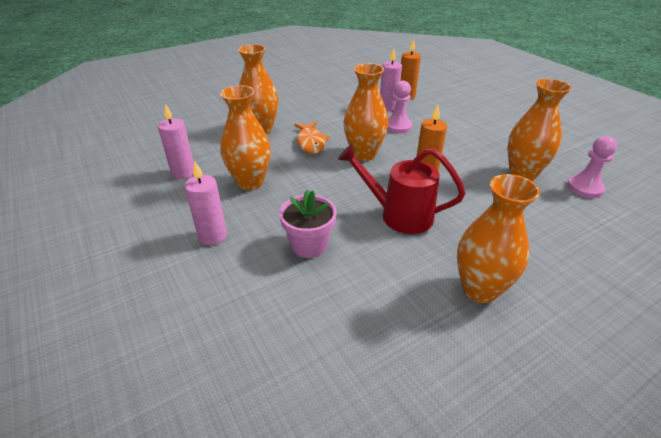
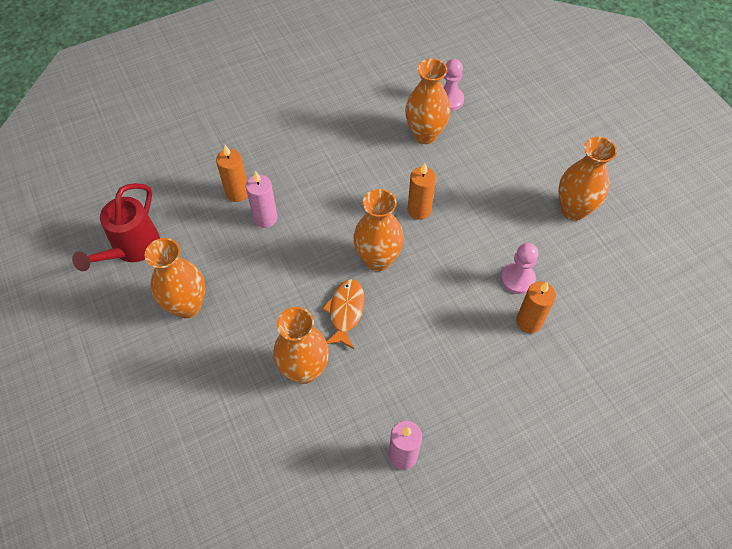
camera: 85 degrees left, 20 degrees up
pink candle [184,162,227,245] -> none
orange vase [220,85,271,190] -> orange vase moved to [144,238,205,318]
pink flower pot [279,190,337,258] -> orange candle [516,281,556,333]
orange fish [294,122,329,154] -> orange fish turned 75 degrees counterclockwise [322,279,365,349]
red watering can [338,144,465,234] -> red watering can moved to [72,183,160,271]
pink pawn [387,81,412,133] -> pink pawn moved to [501,243,538,294]

